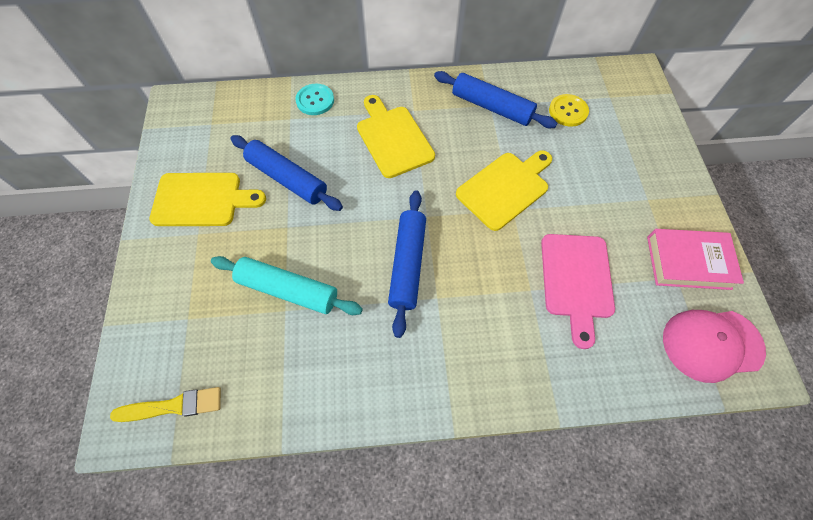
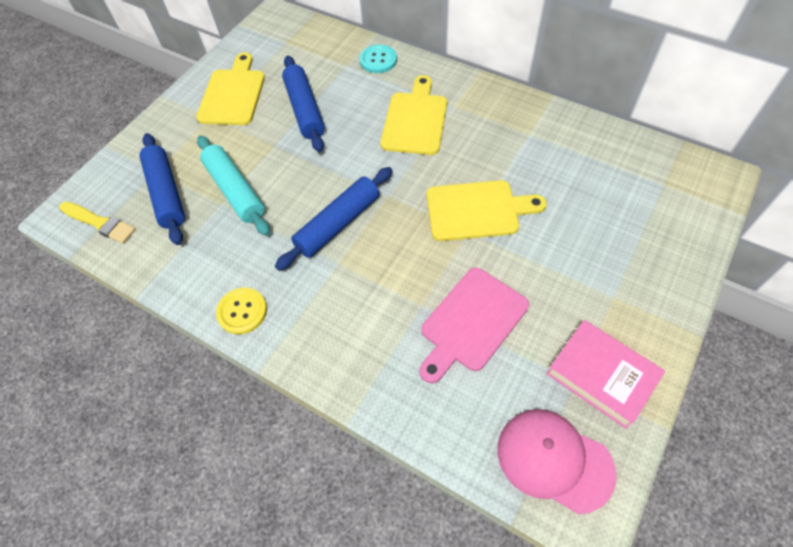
camera: 40 degrees right, 5 degrees down
yellow cutting board [150,173,266,226] -> yellow cutting board turned 120 degrees counterclockwise [196,52,265,125]
blue rolling pin [434,71,557,128] -> blue rolling pin moved to [139,133,185,245]
yellow button [549,94,589,127] -> yellow button moved to [216,287,267,334]

